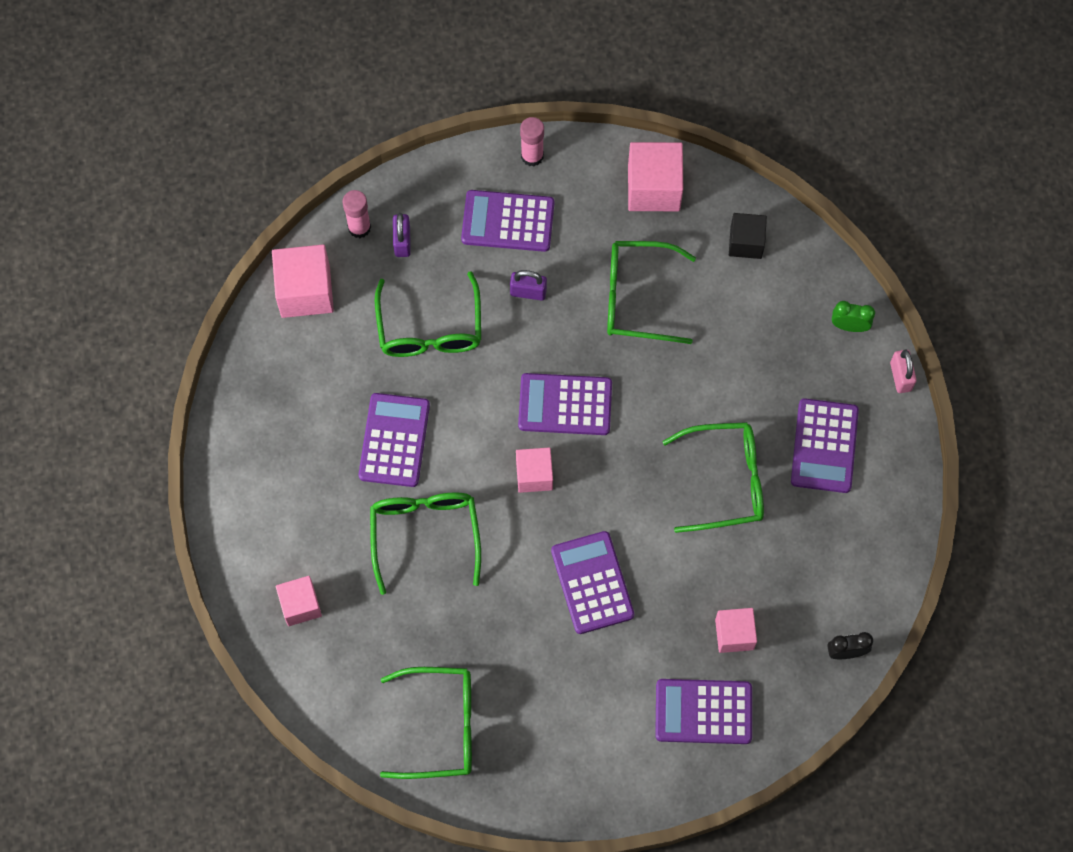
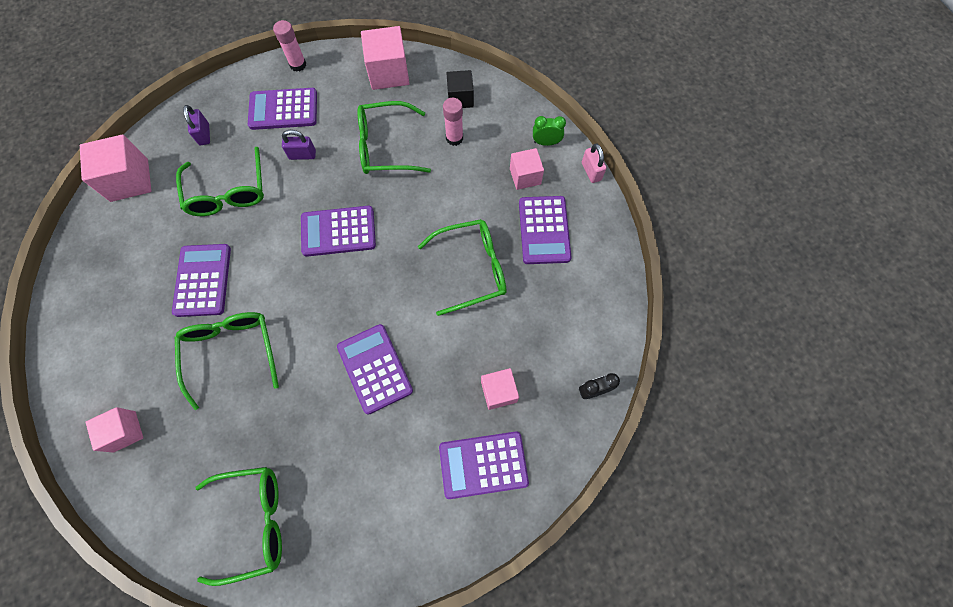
camera: 10 degrees left, 0 degrees up
pink glue stick [342,190,371,238] -> pink glue stick moved to [443,98,463,146]
pink cube [516,447,553,493] -> pink cube moved to [510,148,544,190]

